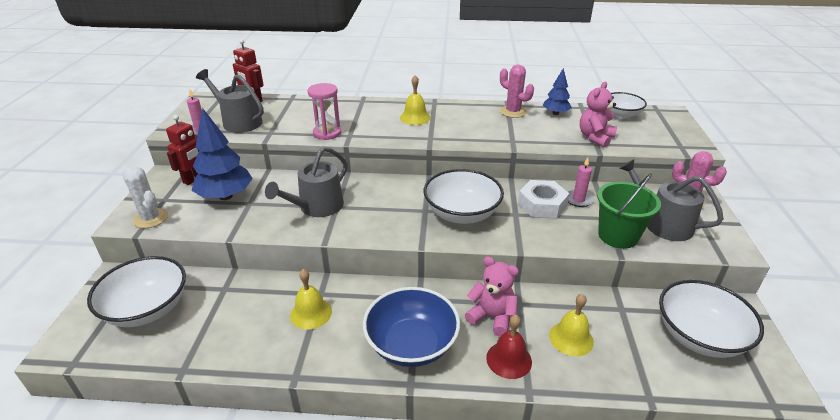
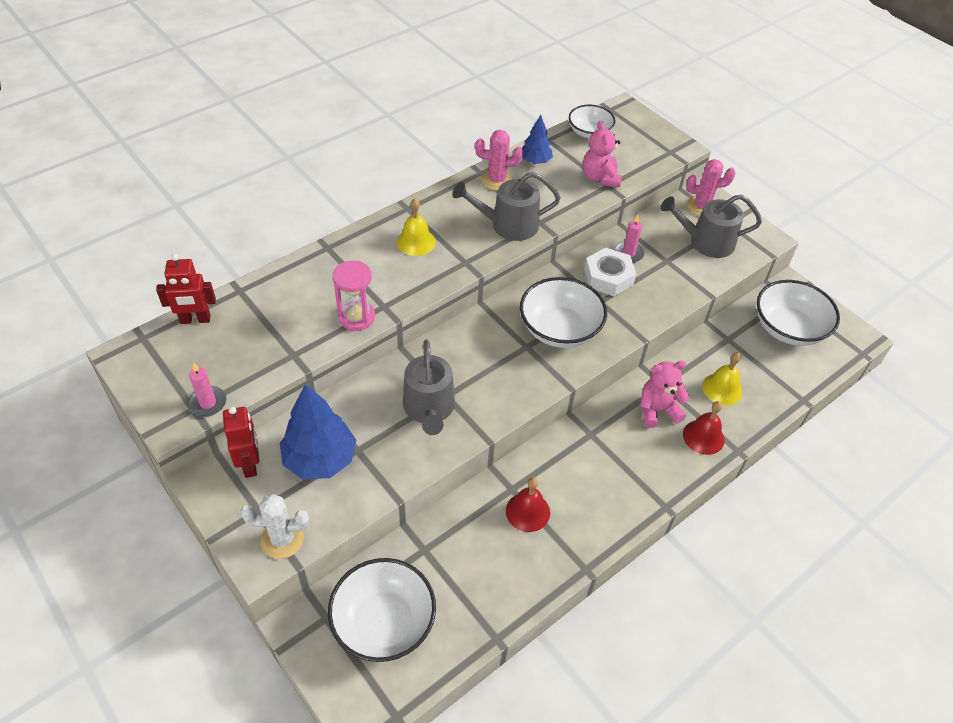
camera: 45 degrees left, 15 degrees up
grey watering can [196,69,264,133] -> grey watering can moved to [453,172,561,241]
yellow bell [290,269,332,329] -> red bell [506,477,550,532]
blue bowl [363,287,460,367] -> none
green bucket [597,173,661,249] -> none

